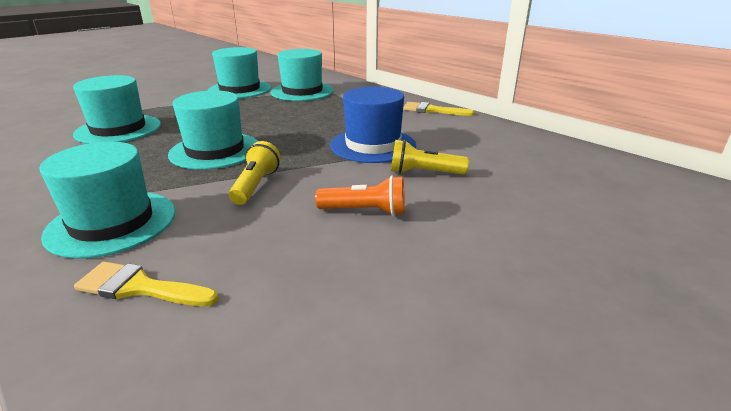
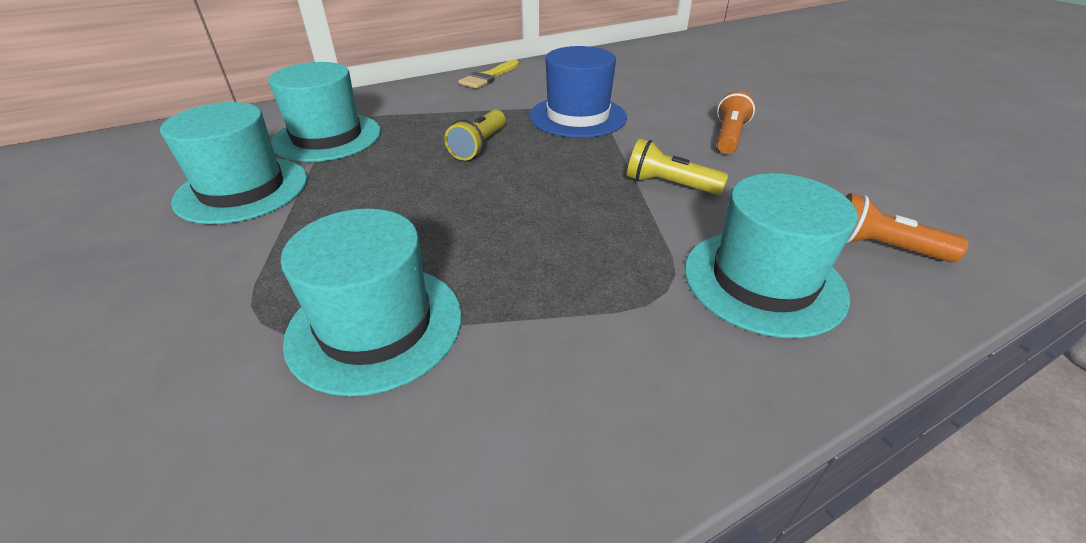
camera: 75 degrees left, 10 degrees up
yellow brush [74,262,219,306] -> orange flashlight [846,193,968,262]
turquoise hat [168,90,258,170] -> none
yellow flashlight [391,140,469,175] -> yellow flashlight moved to [445,110,506,161]

